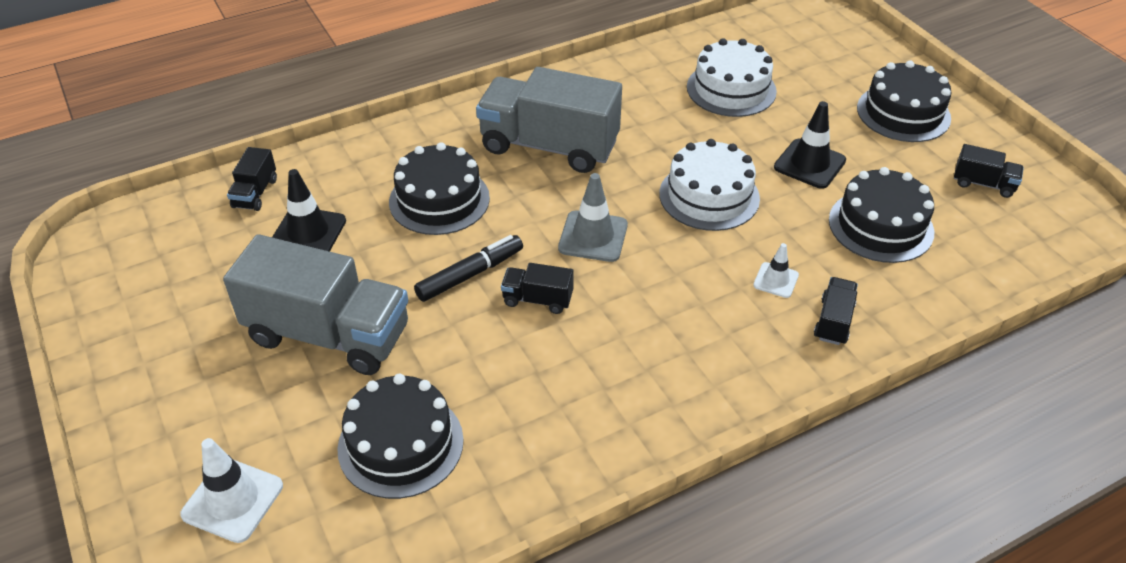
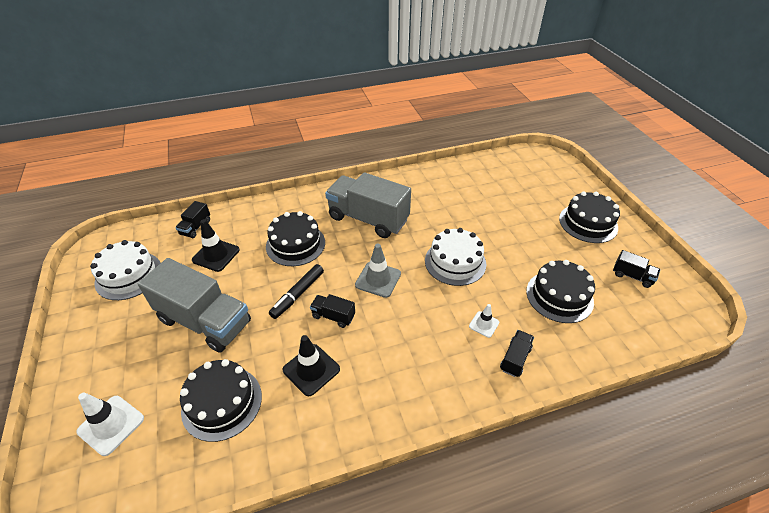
camera: 10 degrees right, 0 degrees up
black marker [414,235,523,302] -> black marker turned 150 degrees clockwise [269,264,324,319]
white cake [687,38,777,117] -> white cake moved to [90,240,160,300]
black traffic cone [774,101,846,189] -> black traffic cone moved to [283,335,340,396]

